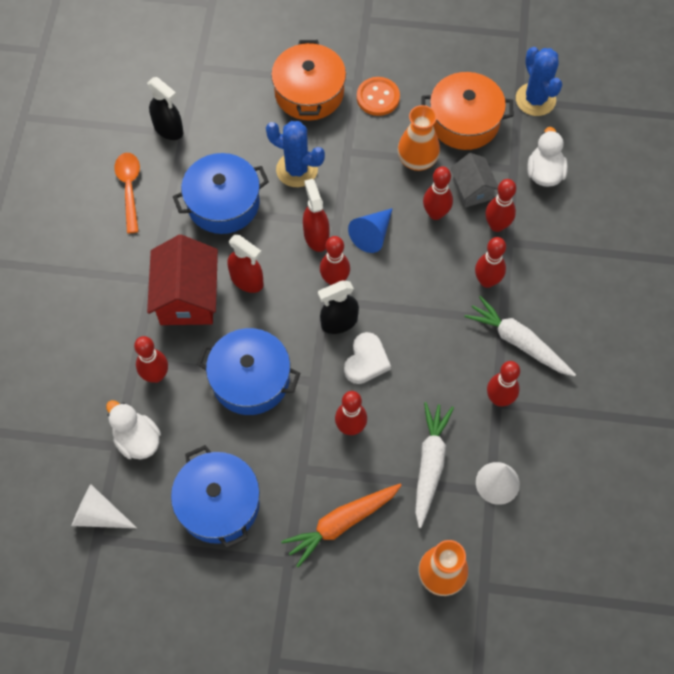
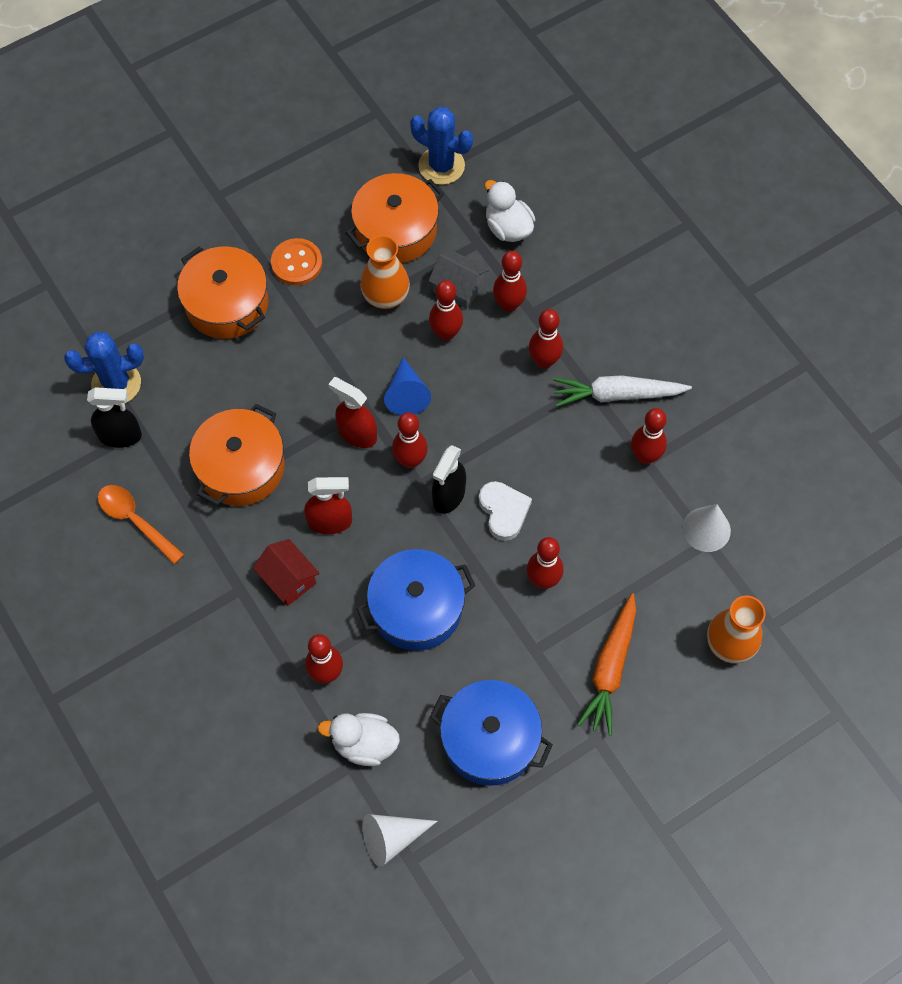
camera: 40 degrees left, 0 degrees up
red house [147,235,218,325] -> red house [253,539,320,606], size x0.59
blue pot [173,153,269,234] -> orange pot [189,404,285,506]
blue cactus [266,121,325,187] -> blue cactus moved to [64,332,144,405]
white carrot [415,402,454,528] -> none

